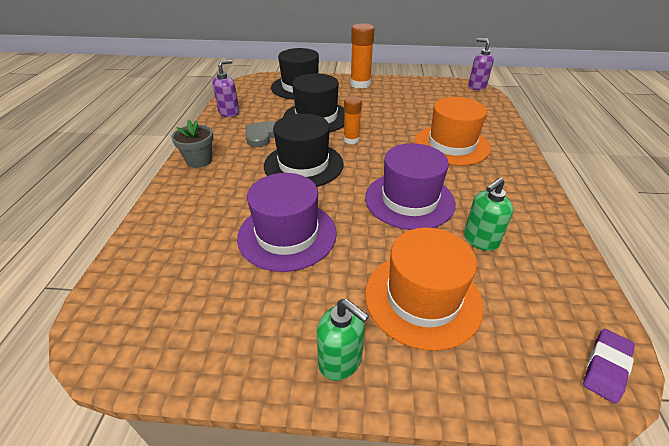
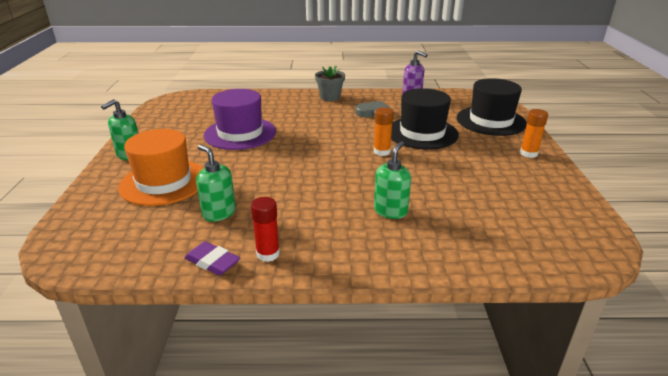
camera: 85 degrees right, 10 degrees down
black hat [264,113,344,187] -> none
orange glue stick [350,23,375,89] -> orange glue stick [520,109,548,158], size x0.63
purple hat [365,143,456,230] -> none
orange hat [414,97,491,166] -> green soap dispenser [374,141,411,219]
purple soap dispenser [468,38,494,90] -> none
purple eraser [583,329,635,404] -> purple eraser moved to [184,241,240,276]
none -> red glue stick [251,197,280,262]

